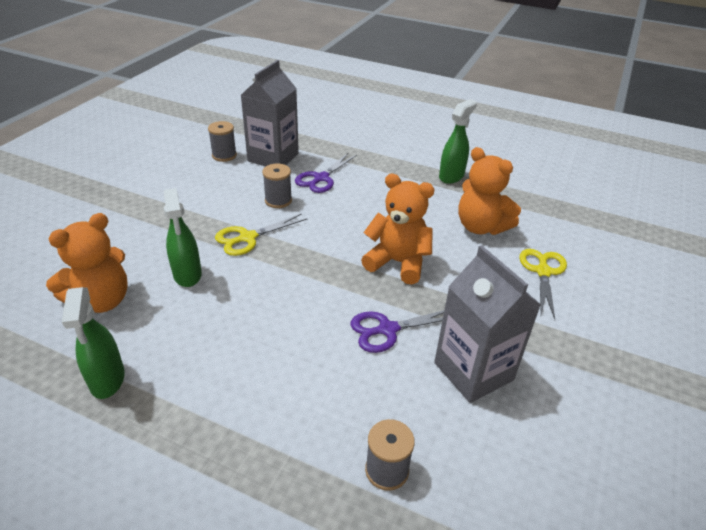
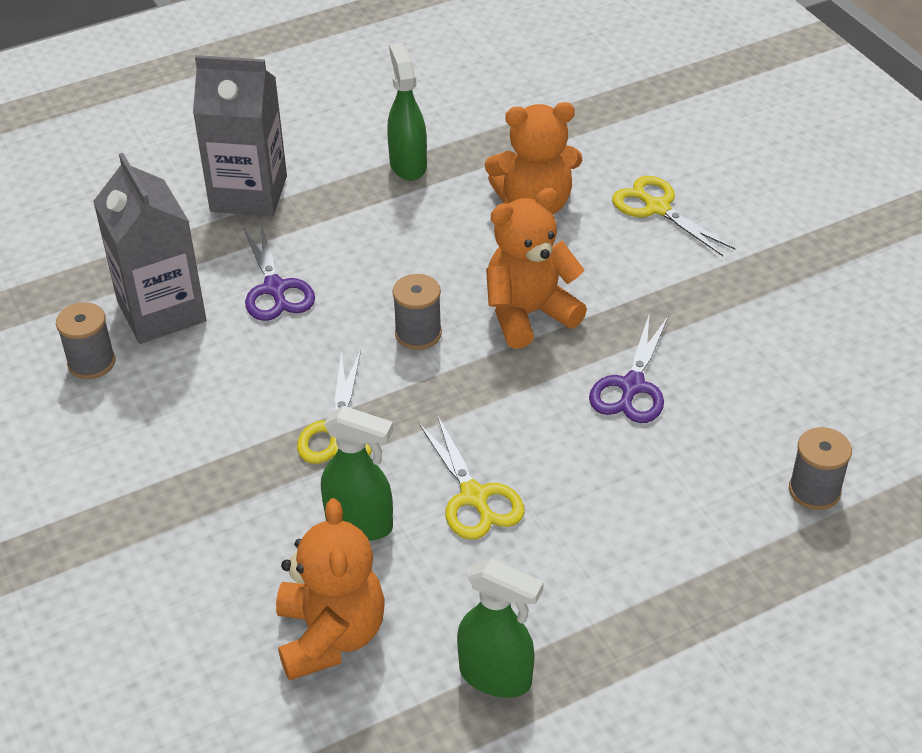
camera: 50 degrees left, 5 degrees up
grey spool [262,163,292,208] -> grey spool moved to [392,274,442,350]
grey carton [434,245,541,403] -> grey carton moved to [193,55,287,216]
none -> yellow scissors [418,415,525,540]

